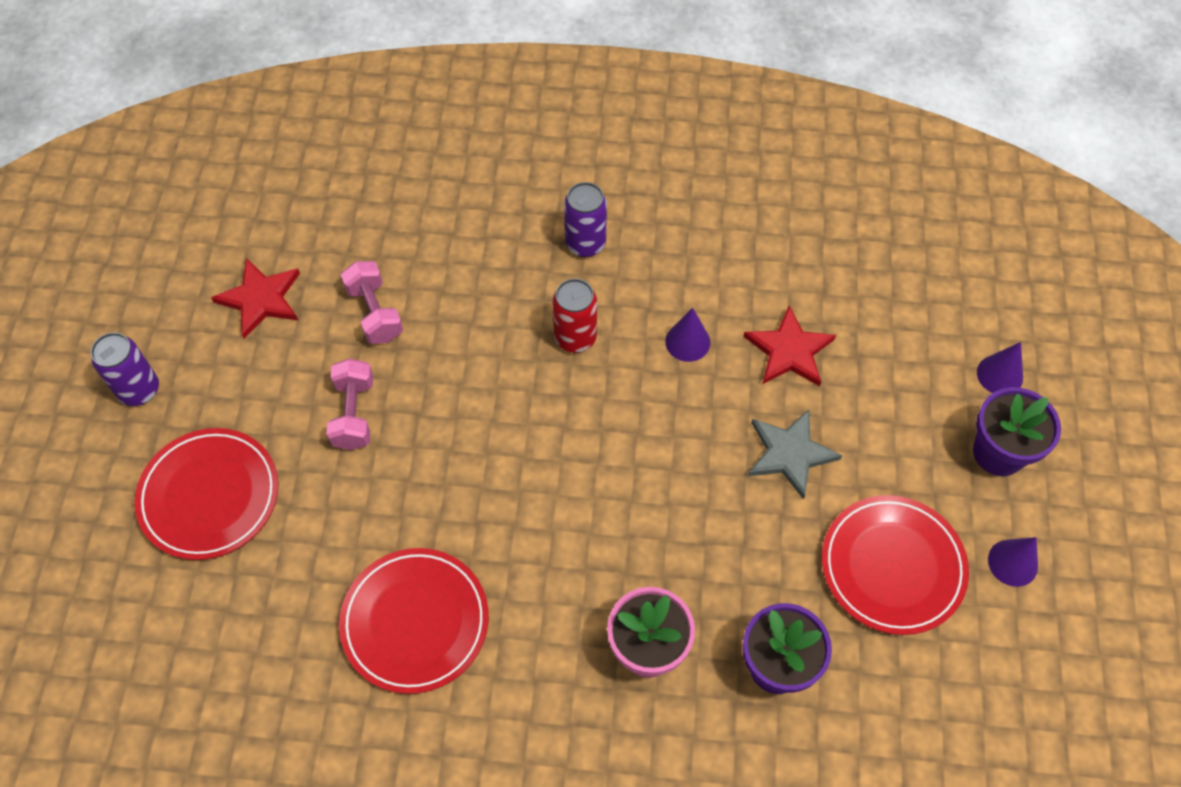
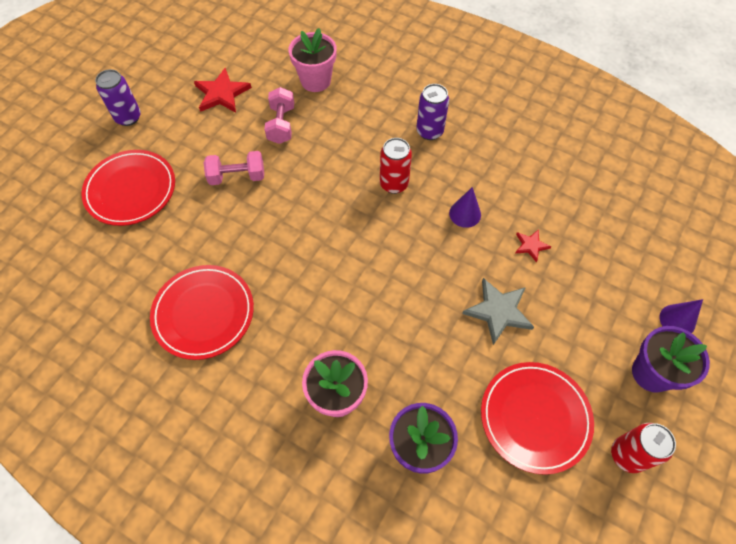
camera: 25 degrees right, 0 degrees up
pink dumbbell [327,358,373,450] -> pink dumbbell turned 60 degrees clockwise [204,151,264,185]
red star [743,306,836,386] -> red star [515,229,551,263], size x0.55
purple cone [988,537,1038,587] -> red can [611,423,676,473]
none -> pink flower pot [289,28,337,92]

